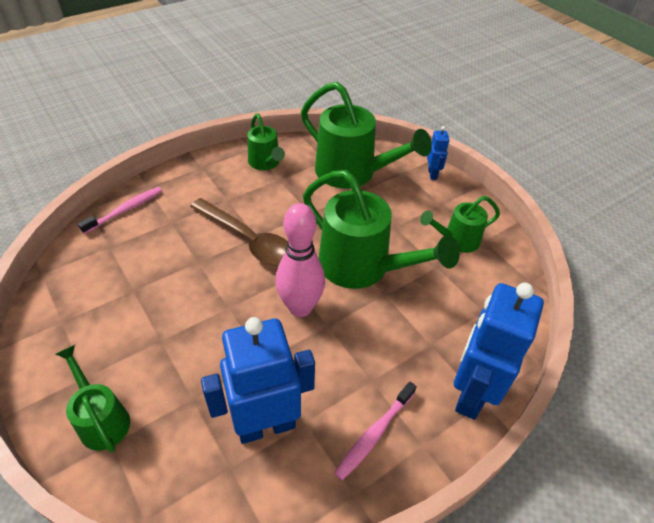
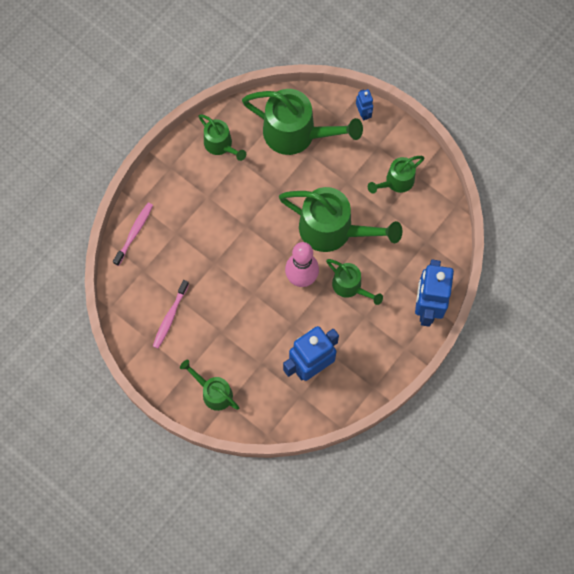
camera: 15 degrees left, 25 degrees up
brown spoon [190,198,288,266] -> none
pink toothbrush [334,381,417,480] -> pink toothbrush moved to [153,280,189,349]
none -> green watering can [326,259,383,305]

